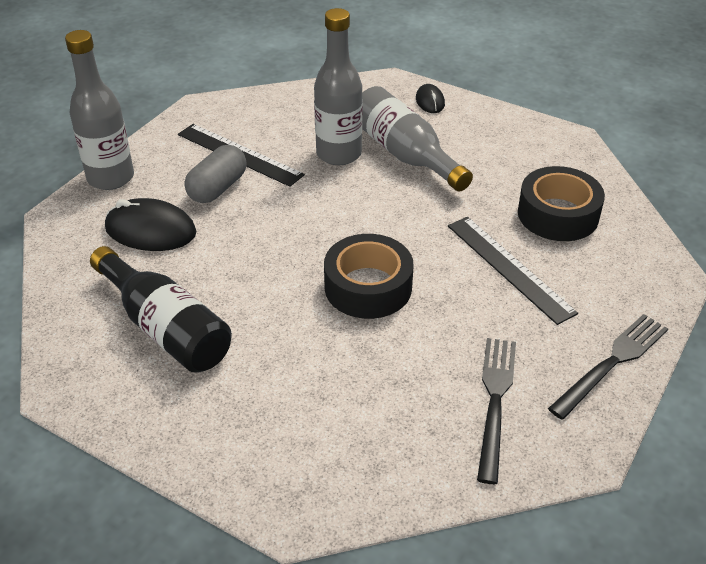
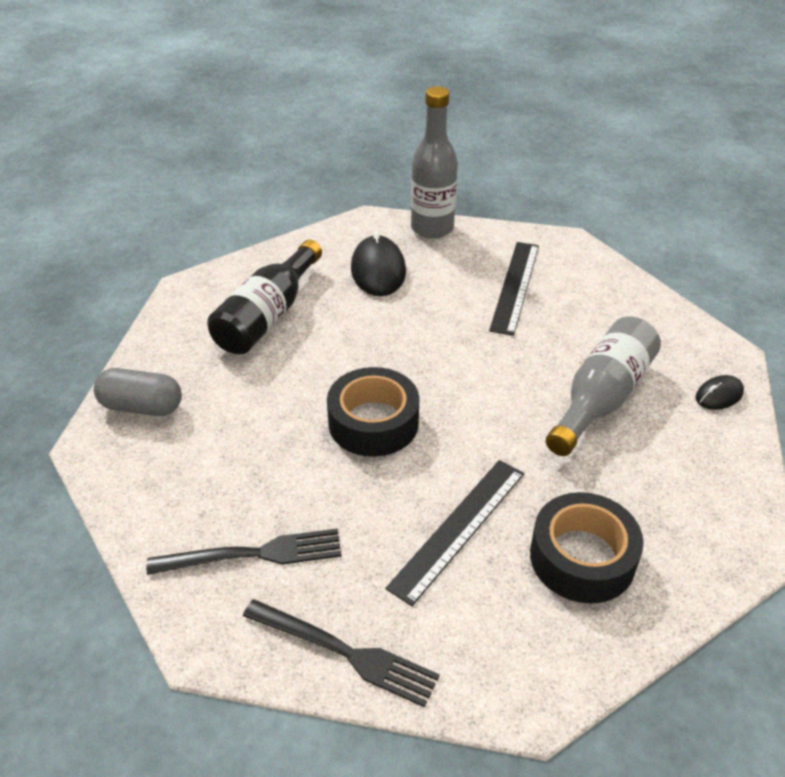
camera: 70 degrees right, 0 degrees up
grey capsule [185,145,247,203] -> grey capsule moved to [94,368,182,416]
grey bottle [314,8,363,165] -> none

